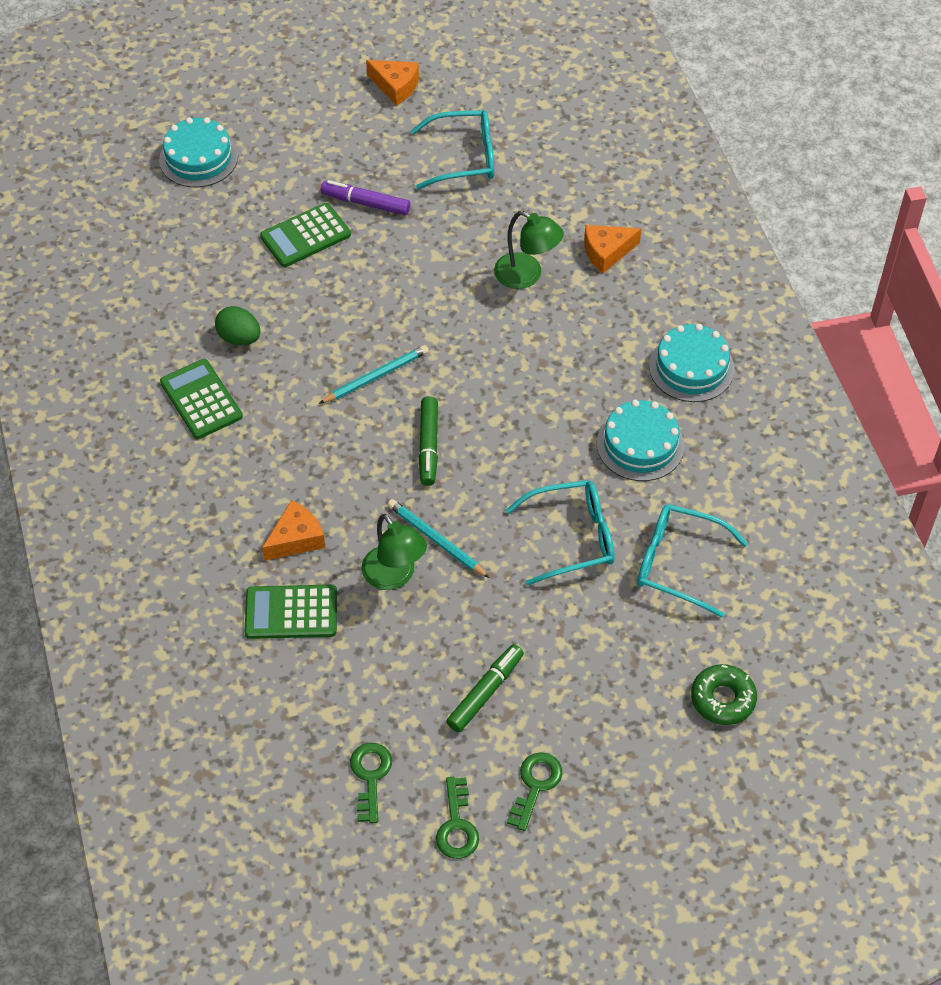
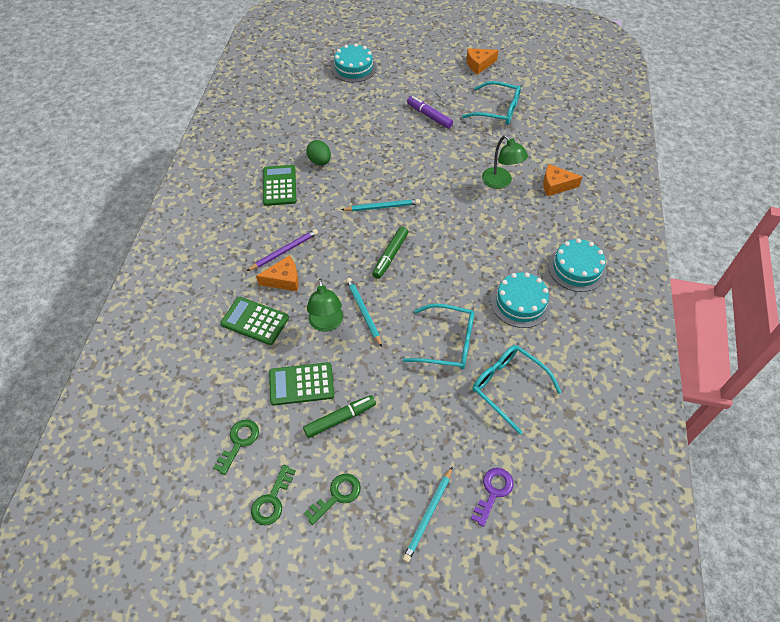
camera: 25 degrees right, 0 degrees up
green calculator [260,203,351,267] -> green calculator moved to [269,362,334,405]
orange cheese [366,60,419,106] -> orange cheese turned 105 degrees clockwise [467,48,499,74]
green donut [691,664,757,725] -> purple key [471,468,514,527]
none -> purple pencil [247,229,318,271]
none -> turquoise pencil [403,466,453,562]

